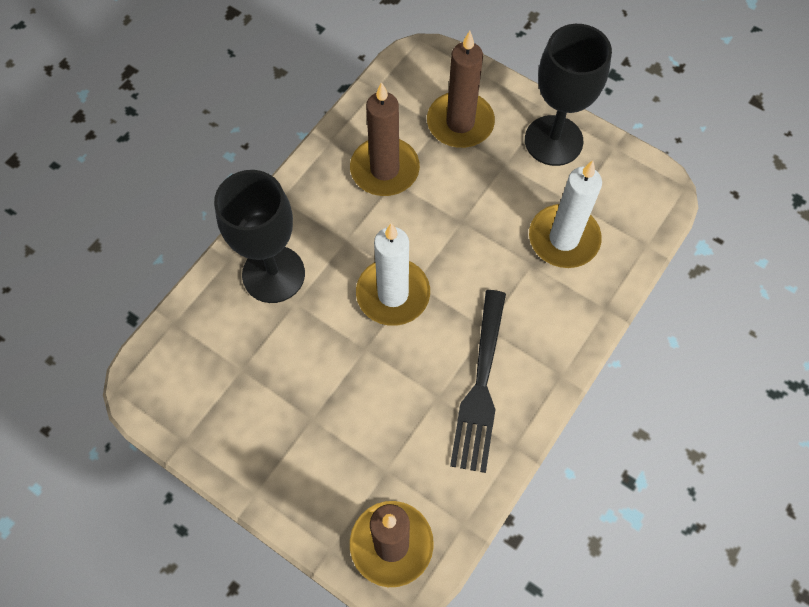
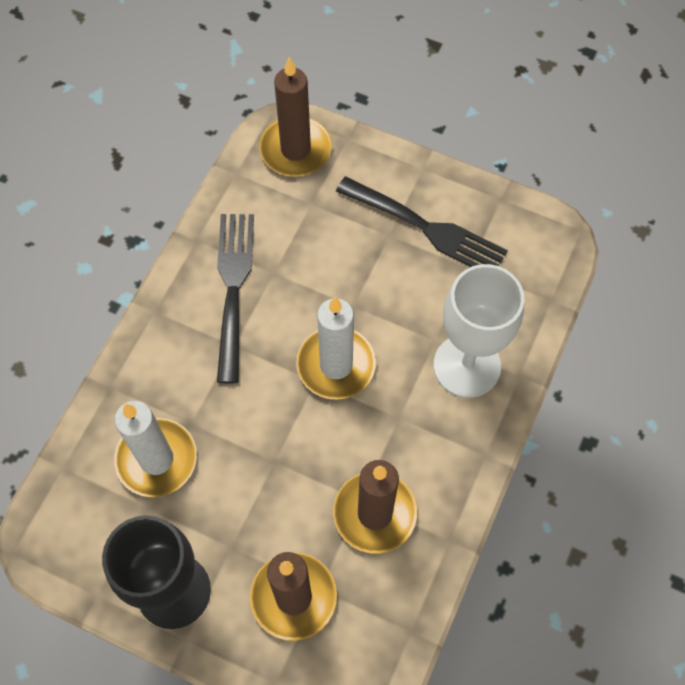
camera: 170 degrees right, 0 degrees up
black goblet [214,170,305,303] -> white goblet [433,264,524,398]
none -> black fork [336,176,508,267]

